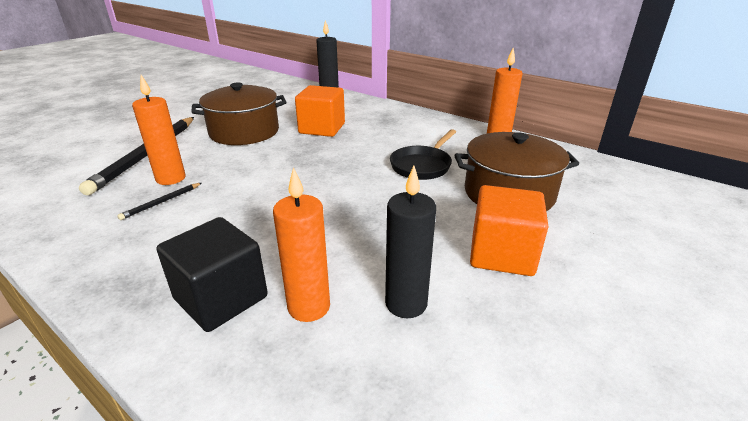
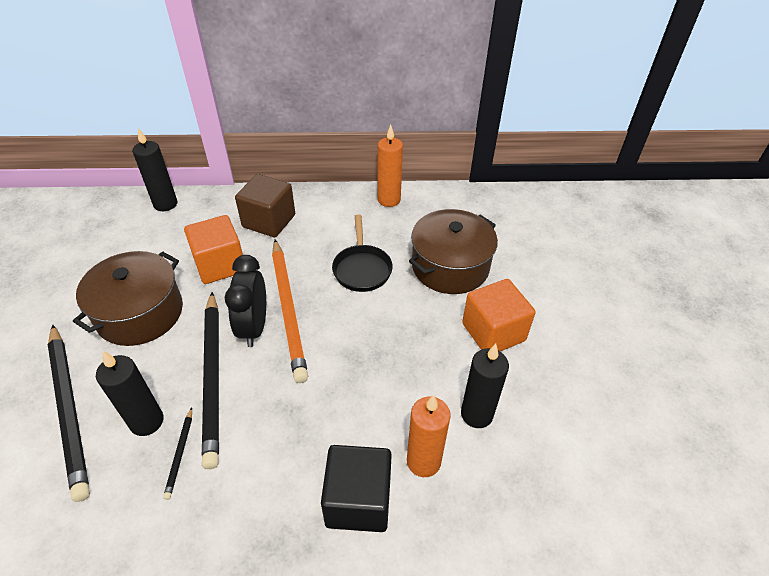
camera: 40 degrees left, 15 degrees up
orange candle [132,75,186,185] -> black candle [96,351,163,436]
none -> black pencil [202,292,219,469]
none -> black clock [224,255,266,347]
none -> brown cube [235,174,295,237]
none -> orange pencil [272,240,308,383]

